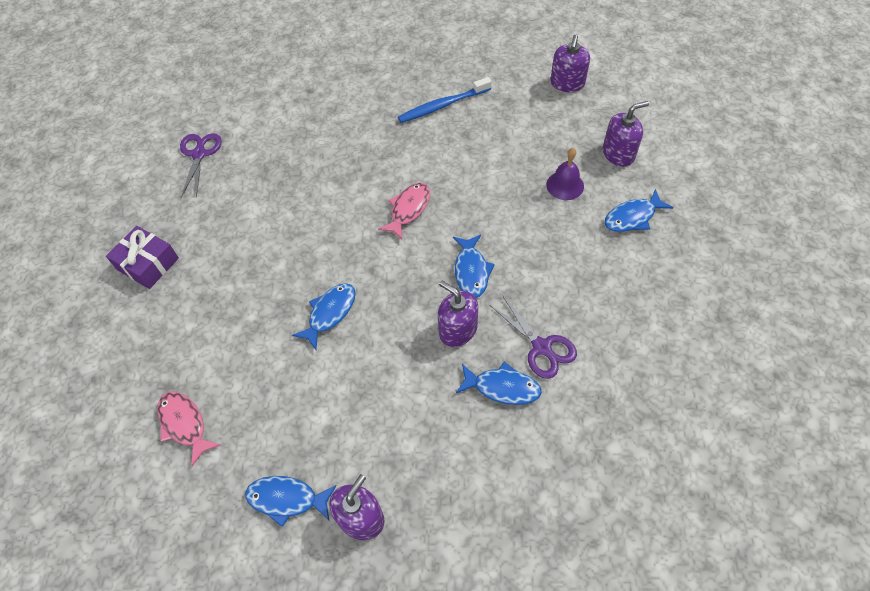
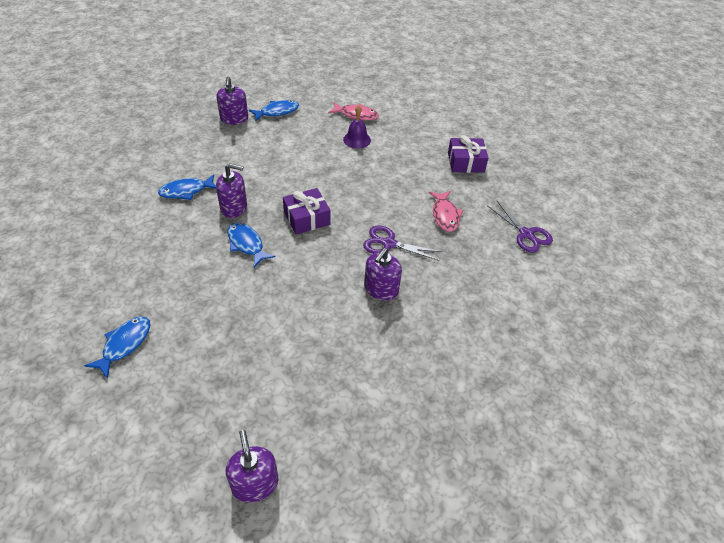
camera: 140 degrees right, 10 degrees down
blue fish [292,283,356,350] -> none
pink fish [378,183,430,240] -> pink fish moved to [429,191,463,232]
blue toothbrush [398,77,492,123] -> none
purple scissors [490,295,577,379] -> purple scissors moved to [363,226,442,261]
purple bell [546,148,584,200] -> purple bell moved to [343,105,371,149]
purple soap dispenser [603,101,649,167] -> purple soap dispenser moved to [364,248,402,301]
none -> purple gift [283,188,331,235]

